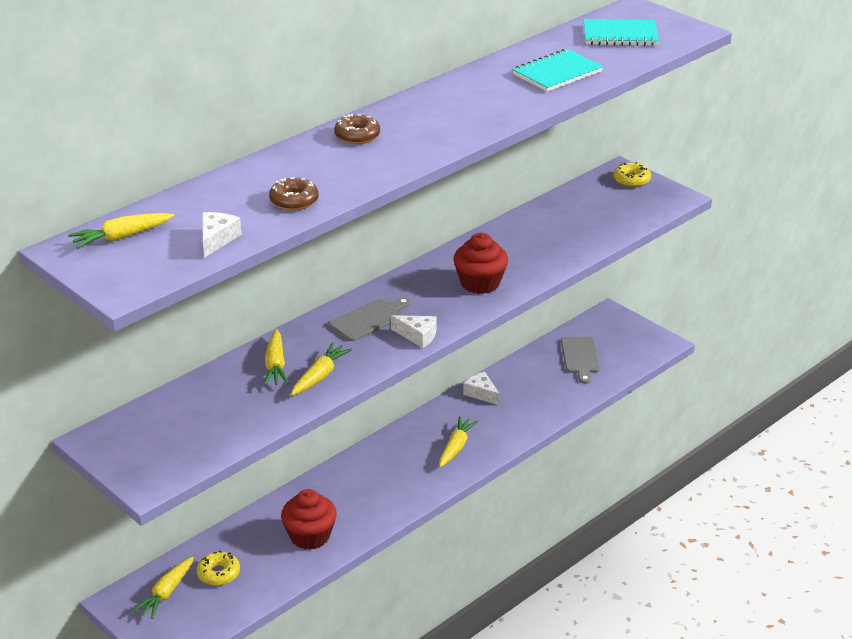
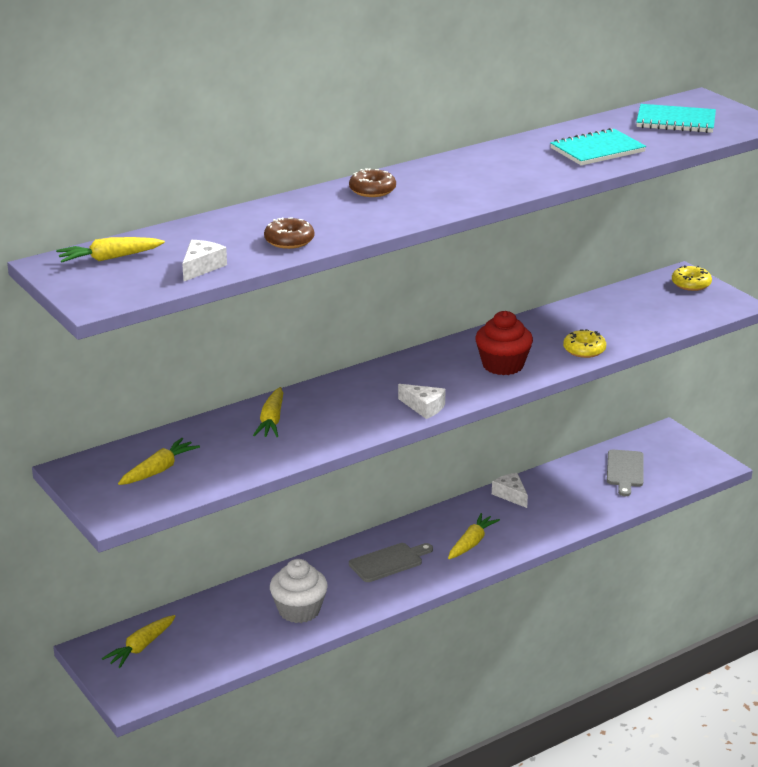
camera: 10 degrees right, 5 degrees down
yellow donut [197,551,240,586] -> yellow donut moved to [563,329,606,358]
red cupcake [281,489,337,550] -> white cupcake [270,559,328,623]
yellow carrot [291,342,352,396] -> yellow carrot moved to [118,438,200,485]
grey cutting board [329,297,411,341] -> grey cutting board moved to [349,543,433,582]

